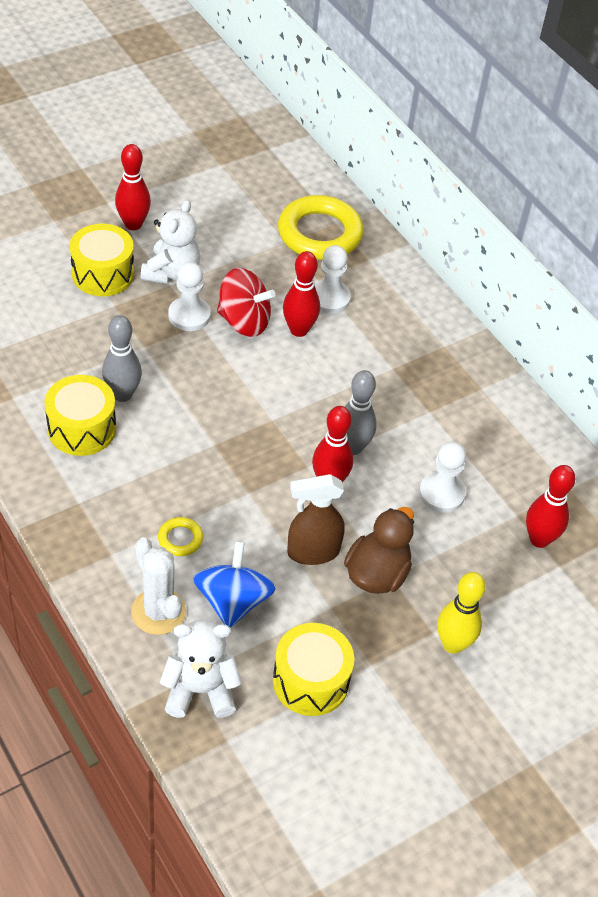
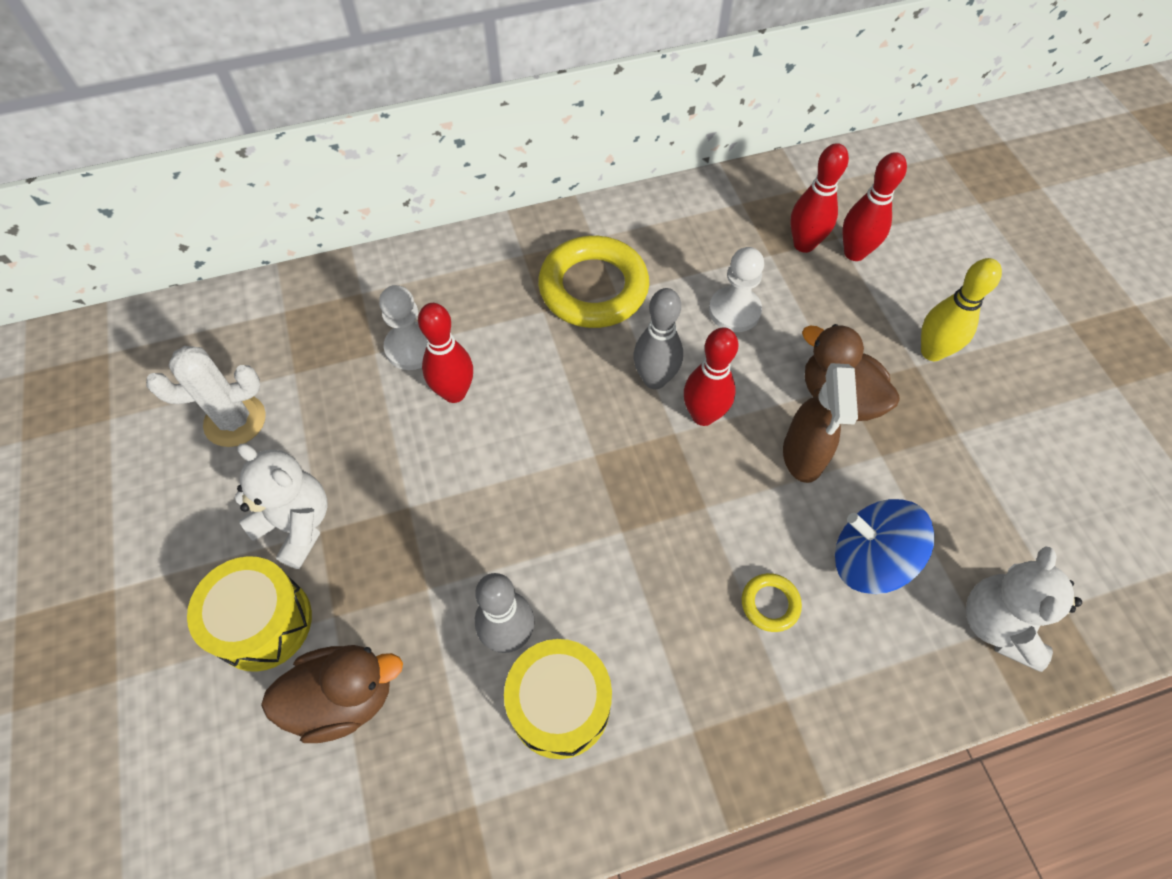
camera: 70 degrees left, 10 degrees up
red bowling pin [115,144,151,230] -> red bowling pin moved to [842,152,907,261]
white cactus [131,537,186,635] -> white cactus moved to [146,346,266,447]
white pawn [168,262,211,331] -> none
red spinning top [217,268,276,337] -> none
yellow drum [273,623,354,716] -> none
yellow ring [278,195,364,260] -> yellow ring moved to [538,236,649,328]
none -> brown duck [261,645,403,743]

